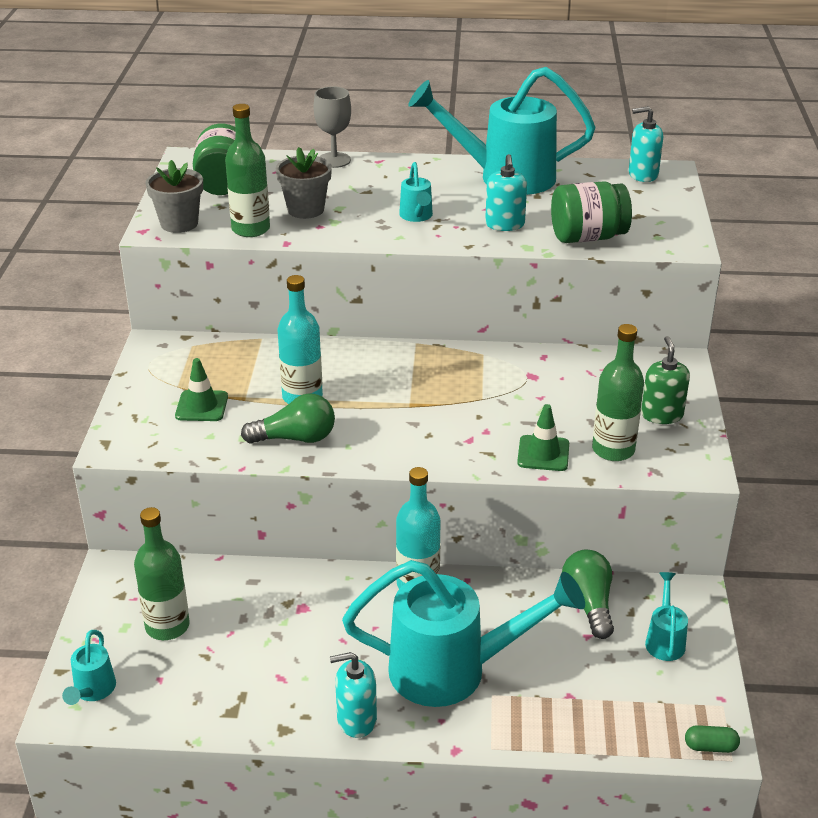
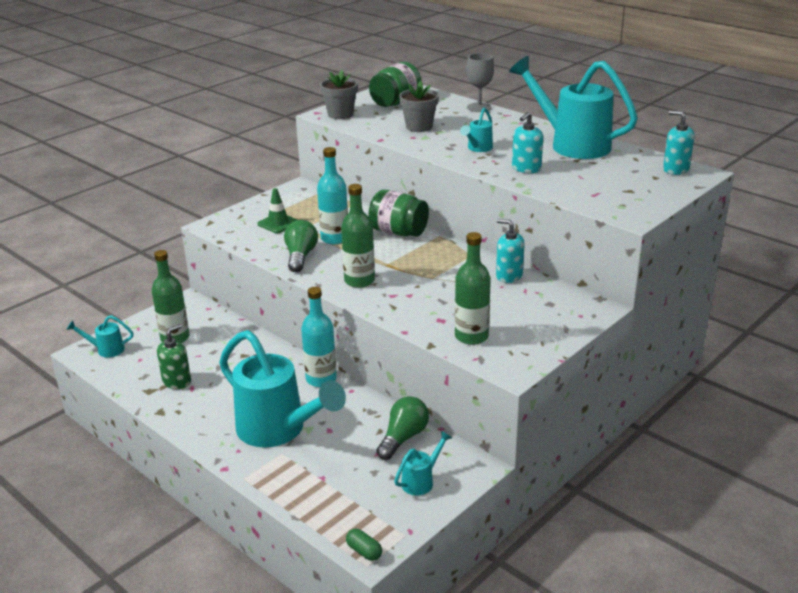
camera: 40 degrees right, 5 degrees down
turquoise watering can [62,630,116,705] -> turquoise watering can turned 45 degrees clockwise [66,315,133,357]
green bottle [225,104,270,237] -> green bottle moved to [341,184,375,288]
green light bulb [241,393,335,444] -> green light bulb turned 120 degrees counterclockwise [284,220,318,272]
turquoise soap dispenser [330,652,377,738] -> turquoise soap dispenser moved to [496,219,525,283]
green traffic cone [517,404,569,471] -> none
green jar [551,182,632,243] -> green jar moved to [368,190,429,237]
green soap dispenser [641,336,690,424] -> green soap dispenser moved to [157,324,191,389]

